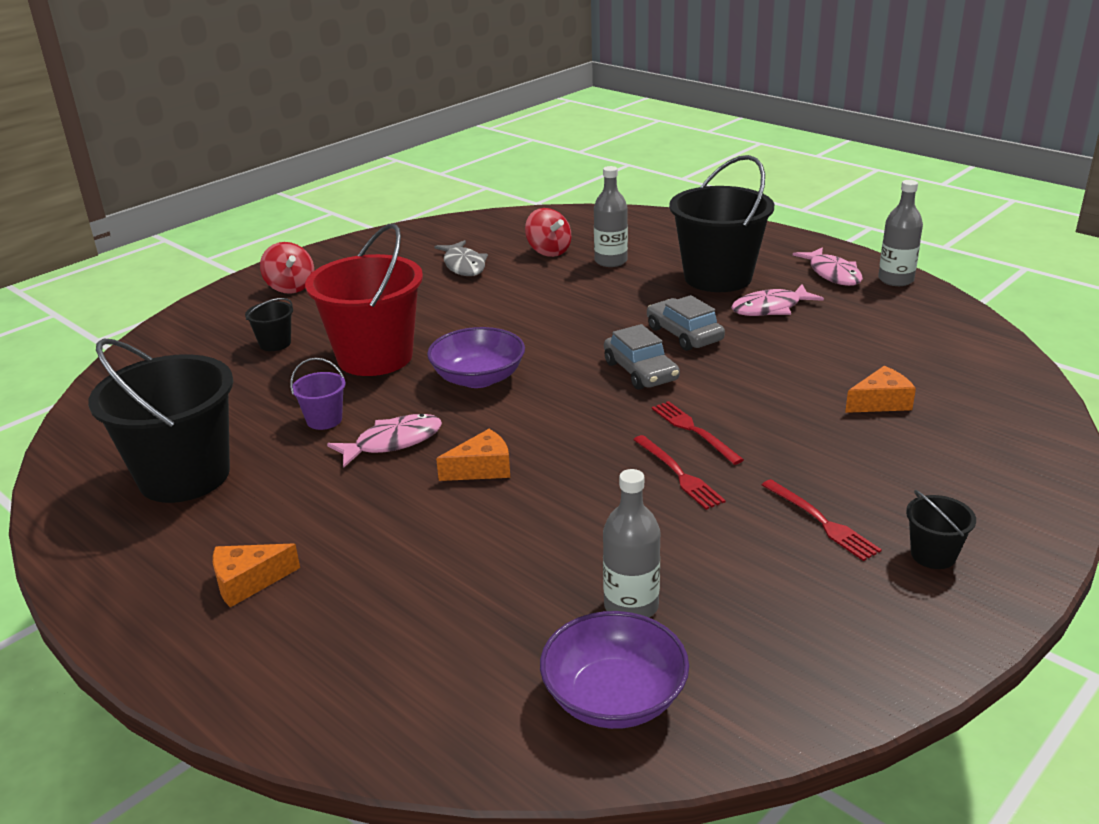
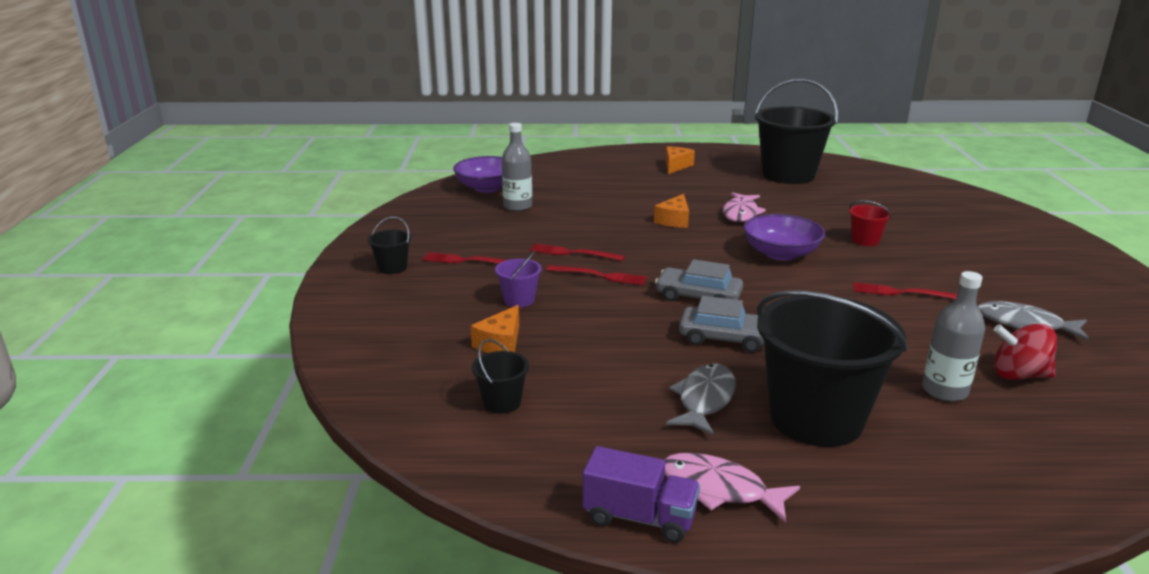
camera: 135 degrees right, 5 degrees down
black bucket [245,298,293,351] -> black bucket moved to [472,339,529,414]
red spinning top [260,242,314,294] -> none
purple bucket [290,358,346,430] -> purple bucket moved to [495,250,542,307]
red bucket [305,224,423,376] -> red bucket [849,200,891,246], size x0.43
pink fish [731,285,824,316] -> grey fish [666,364,736,436]
grey bottle [878,180,923,286] -> purple truck [583,446,700,543]
none -> red fork [853,282,958,299]

